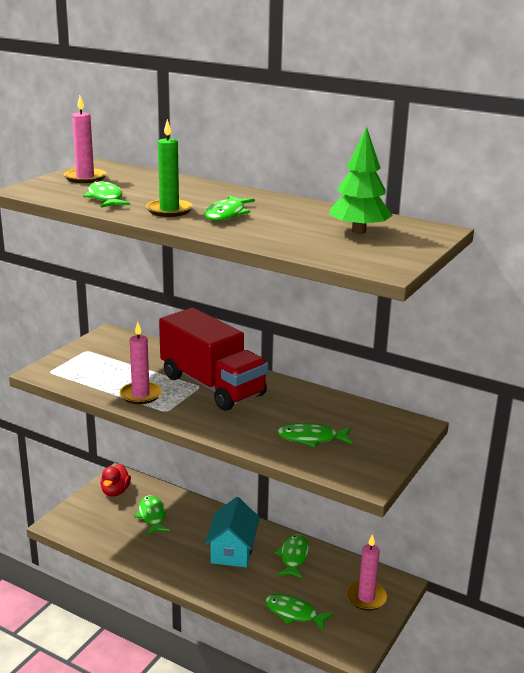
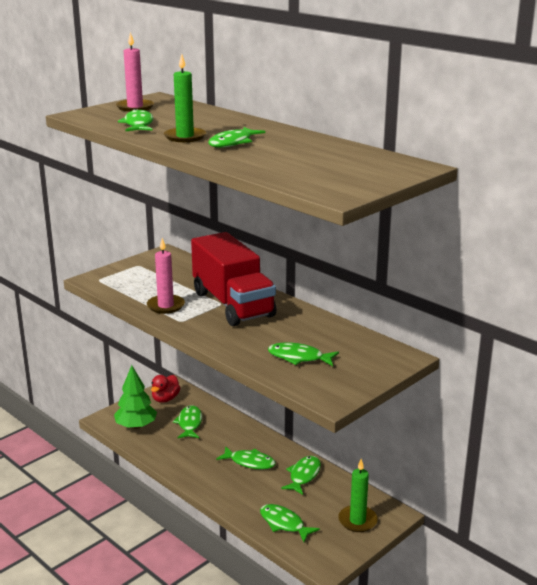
camera: 15 degrees right, 0 degrees up
turquoise house [205,497,260,567] -> green fish [216,446,276,469]
green tree [329,127,393,234] -> green tree moved to [114,365,157,429]
pink candle [346,534,387,610] -> green candle [338,459,378,532]

